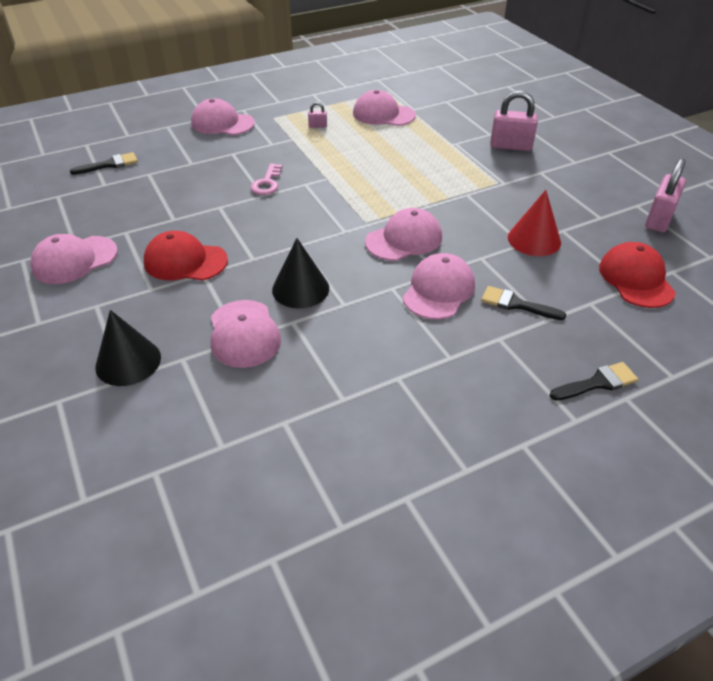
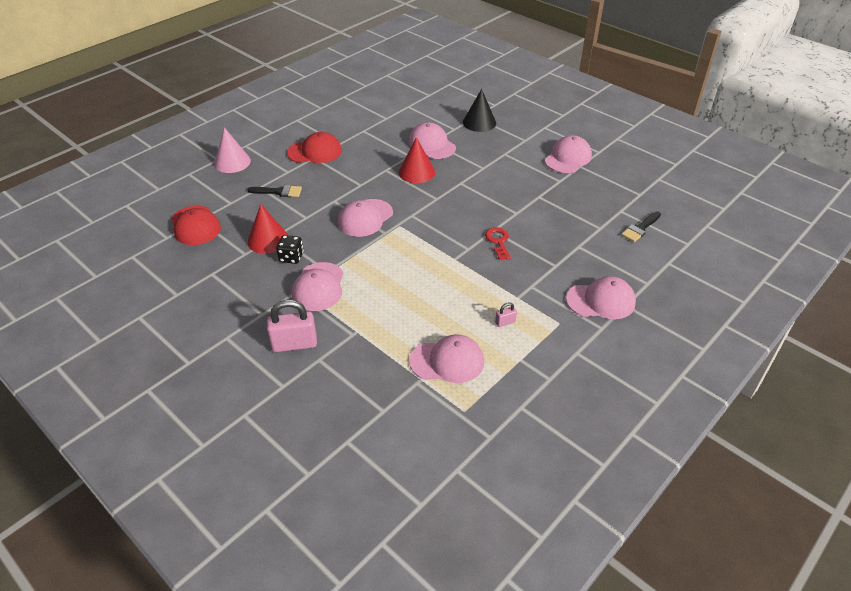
camera: 160 degrees right, 0 degrees up
red cap [144,231,228,281] -> red cap moved to [287,132,342,163]
pink key [251,164,283,195] -> red key [485,227,511,260]
black cone [272,238,329,308] -> red cone [399,137,435,183]
pink cap [403,253,475,319] -> pink cap moved to [292,262,343,311]
black brush [550,362,638,401] -> pink cone [214,128,251,173]
pink padlock [645,158,686,232] -> none
none -> black dice [276,235,304,264]

